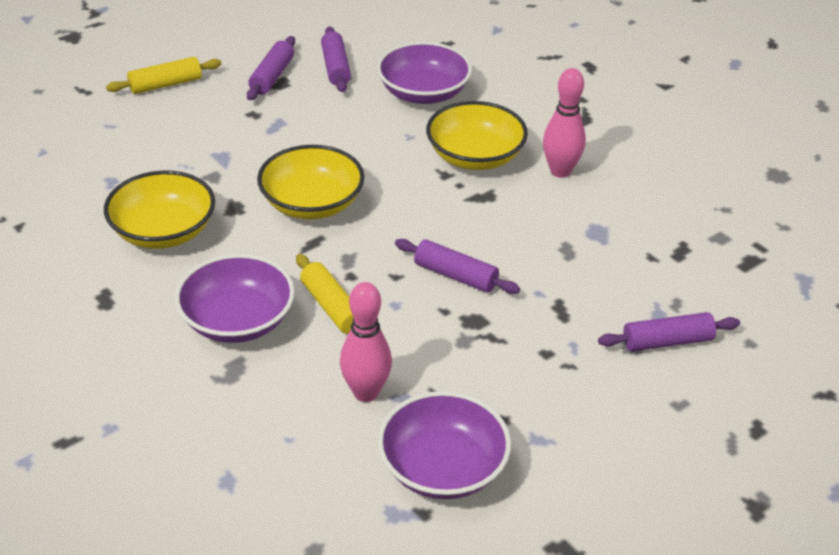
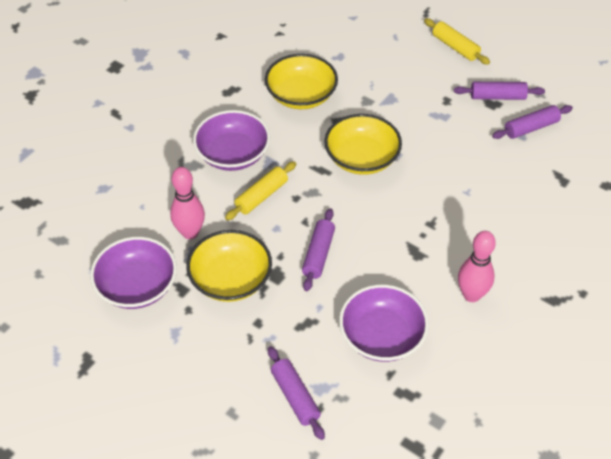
camera: 75 degrees right, 10 degrees up
purple bowl [377,42,472,104] -> purple bowl moved to [339,284,429,362]
yellow bowl [426,101,528,170] -> yellow bowl moved to [187,230,272,302]

